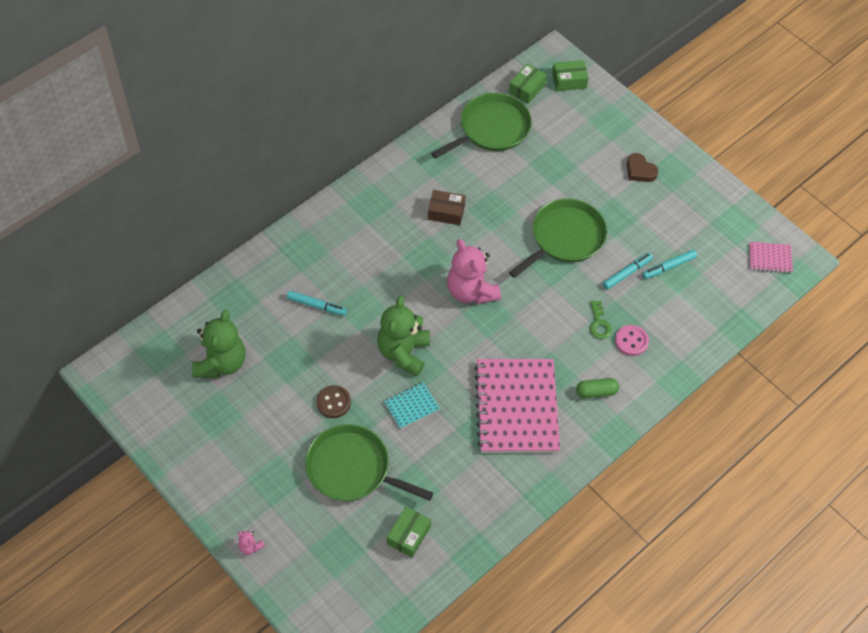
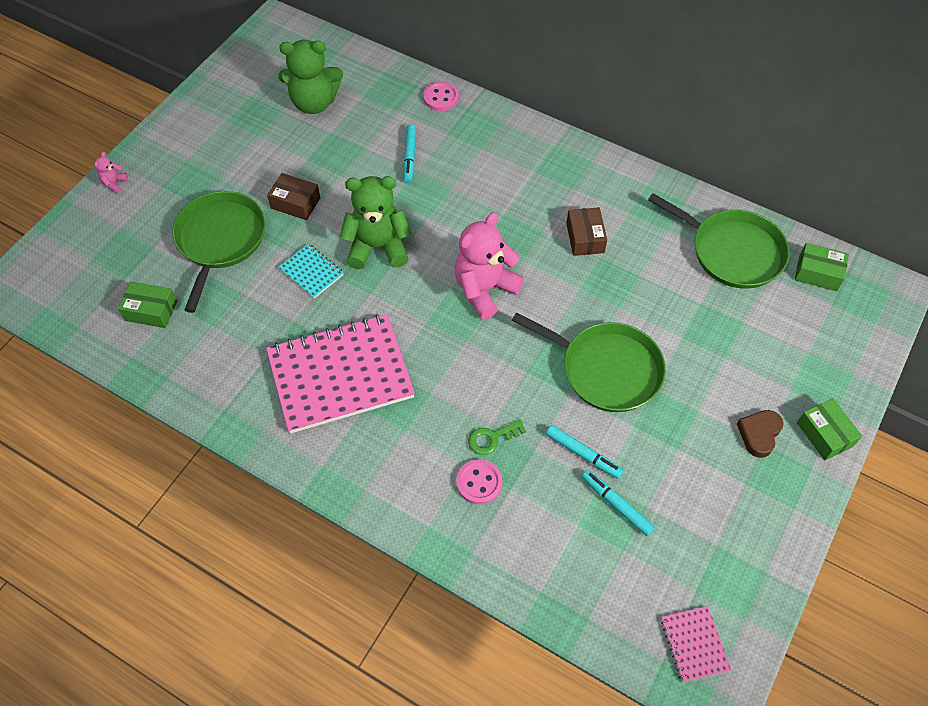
camera: 75 degrees right, 0 degrees up
brown button [316,385,351,418] -> brown box [267,173,320,220]
green box [552,60,589,91] -> green box moved to [797,398,862,460]
green capsule [576,378,619,398] -> none
none -> pink button [423,82,459,111]

